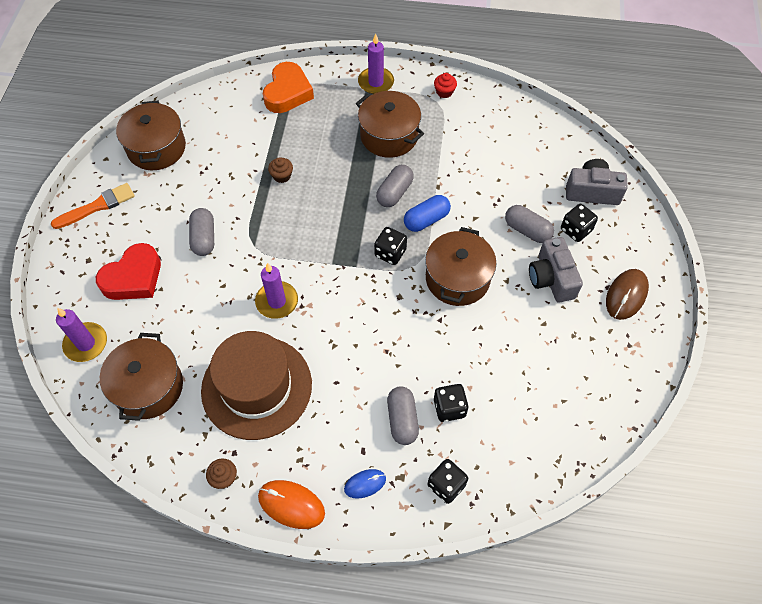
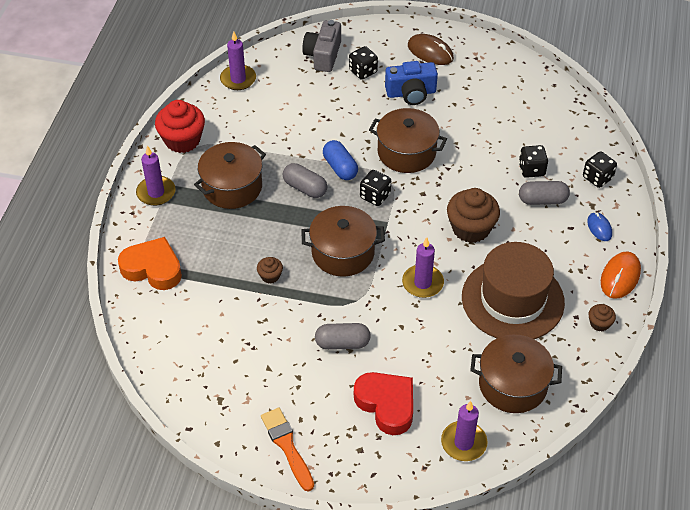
camera: 85 degrees left, 10 degrees down
brown pot [116,101,186,170] -> brown pot moved to [301,206,385,277]
red cupcake [434,73,457,98] -> red cupcake [155,100,205,153], size x2.07
grey capsule [505,205,554,243] -> none
grey camera [529,237,583,302] -> blue camera [385,61,438,105]
none -> purple candle [220,32,256,90]
none -> brown cupcake [447,188,500,243]

